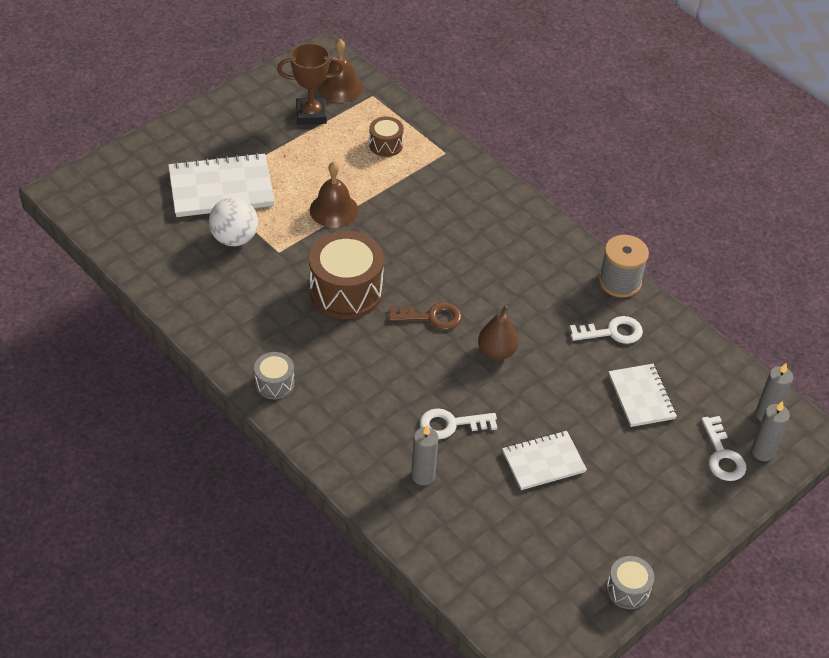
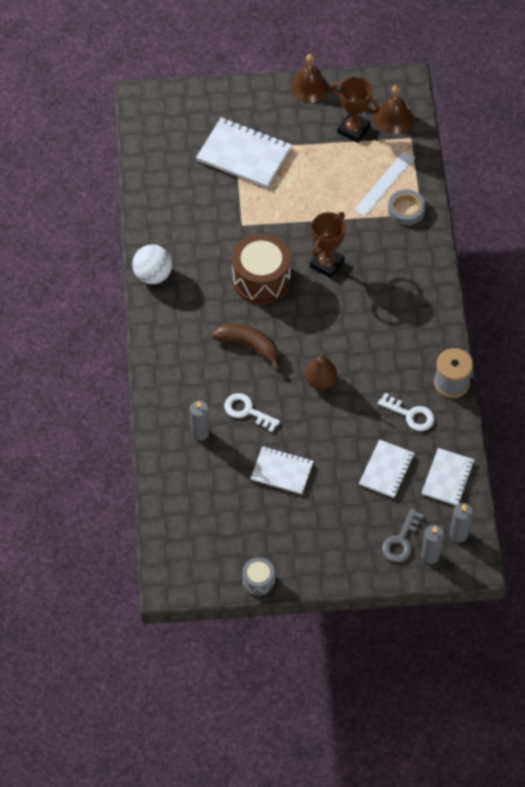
camera: 40 degrees right, 10 degrees up
white ball [209,197,258,246] -> white ball moved to [132,245,172,284]
grey drum [254,352,295,399] -> none
brown bell [310,162,358,228] -> brown bell moved to [290,54,329,103]
brown drum [369,117,404,157] -> white ruler [354,151,415,217]
brown key [389,302,462,330] -> none
white key [701,416,746,481] -> grey key [382,509,424,562]
none -> brown banana [212,324,280,370]
none -> brown trophy [310,212,346,278]
none -> grey tape [388,189,426,225]
none -> white notebook [422,448,475,506]

